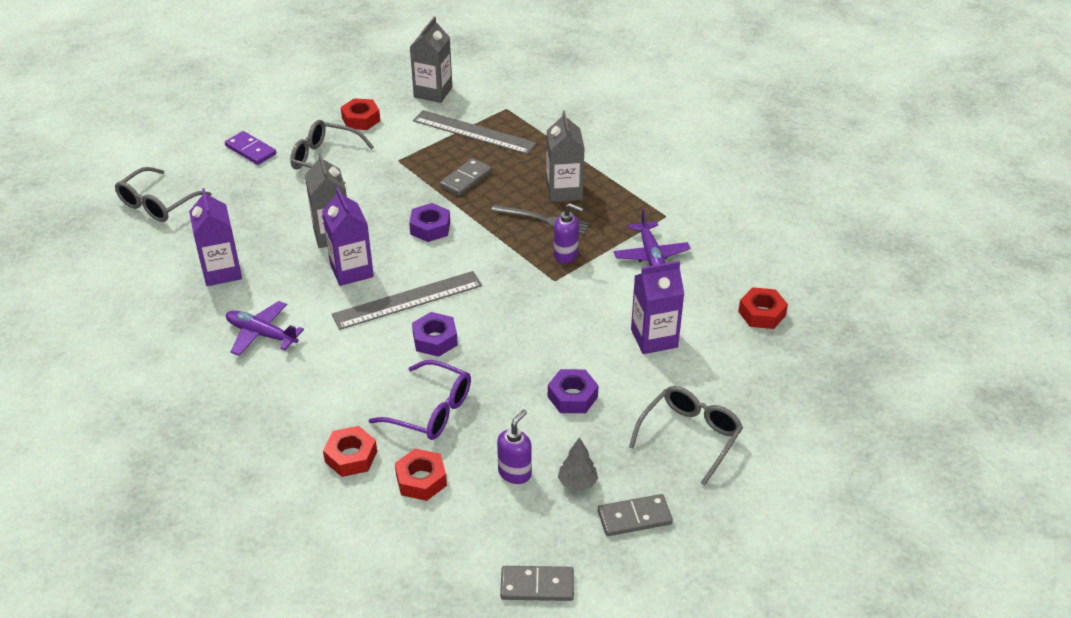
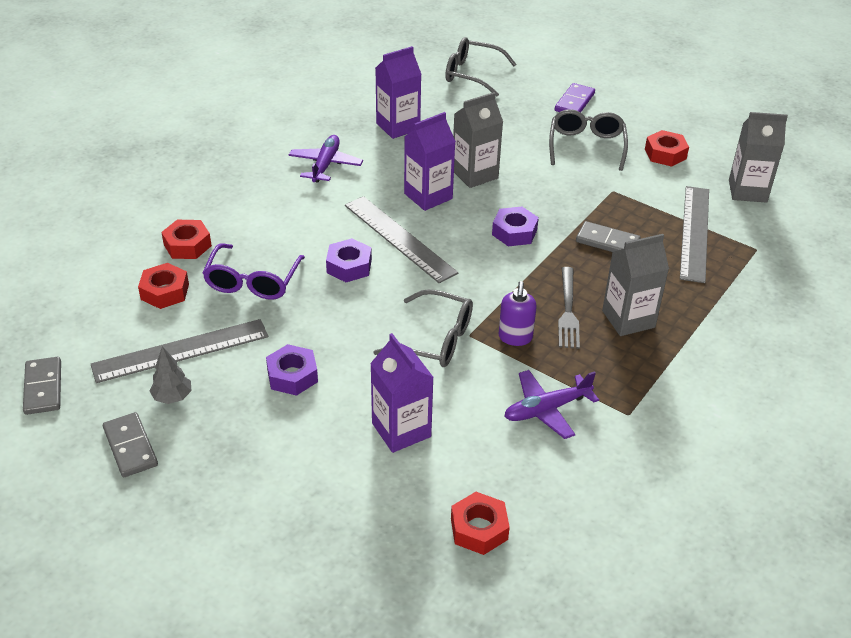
camera: 75 degrees right, 0 degrees up
purple soap dispenser [497,409,532,484] -> grey ruler [91,319,268,383]
grey glasses [629,386,743,486] -> grey glasses moved to [374,289,473,367]

